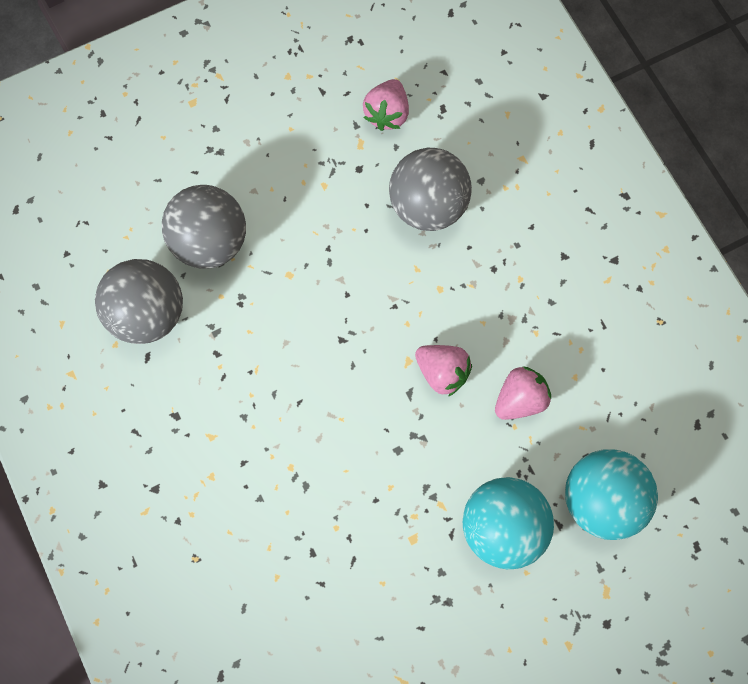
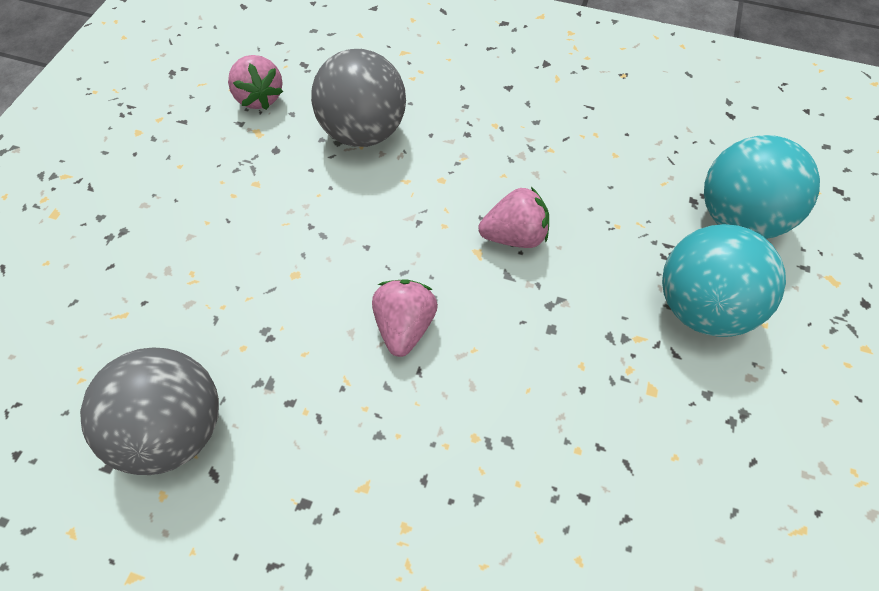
camera: 45 degrees left, 15 degrees down
grey ball [162,185,246,269] -> none
pink strawberry [495,366,551,420] -> pink strawberry moved to [372,279,438,357]

